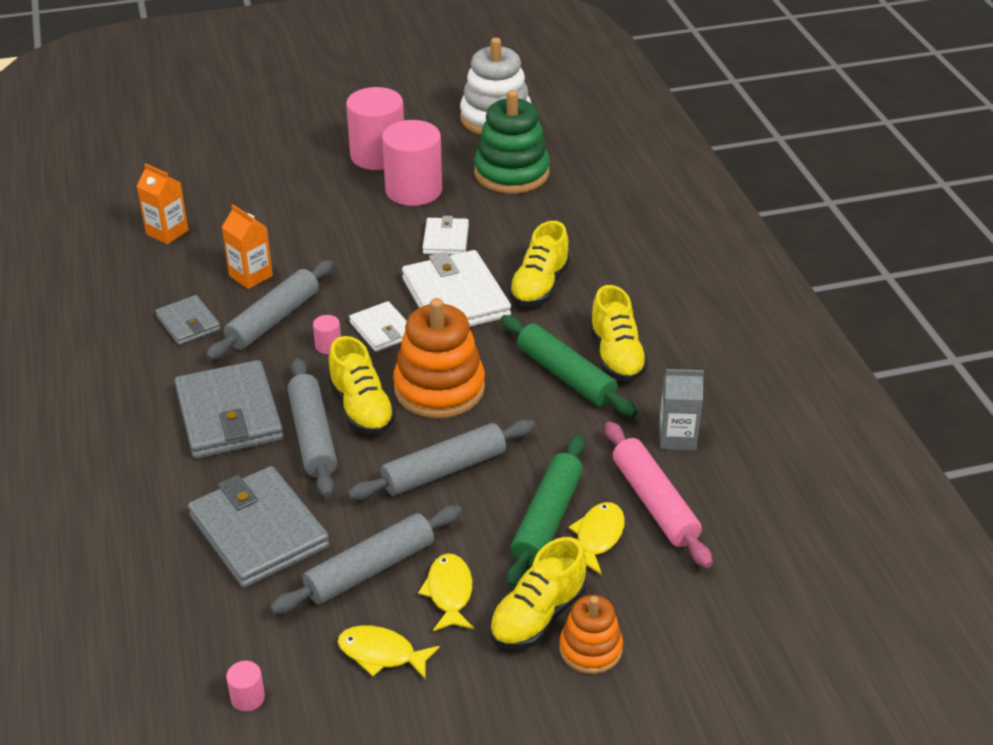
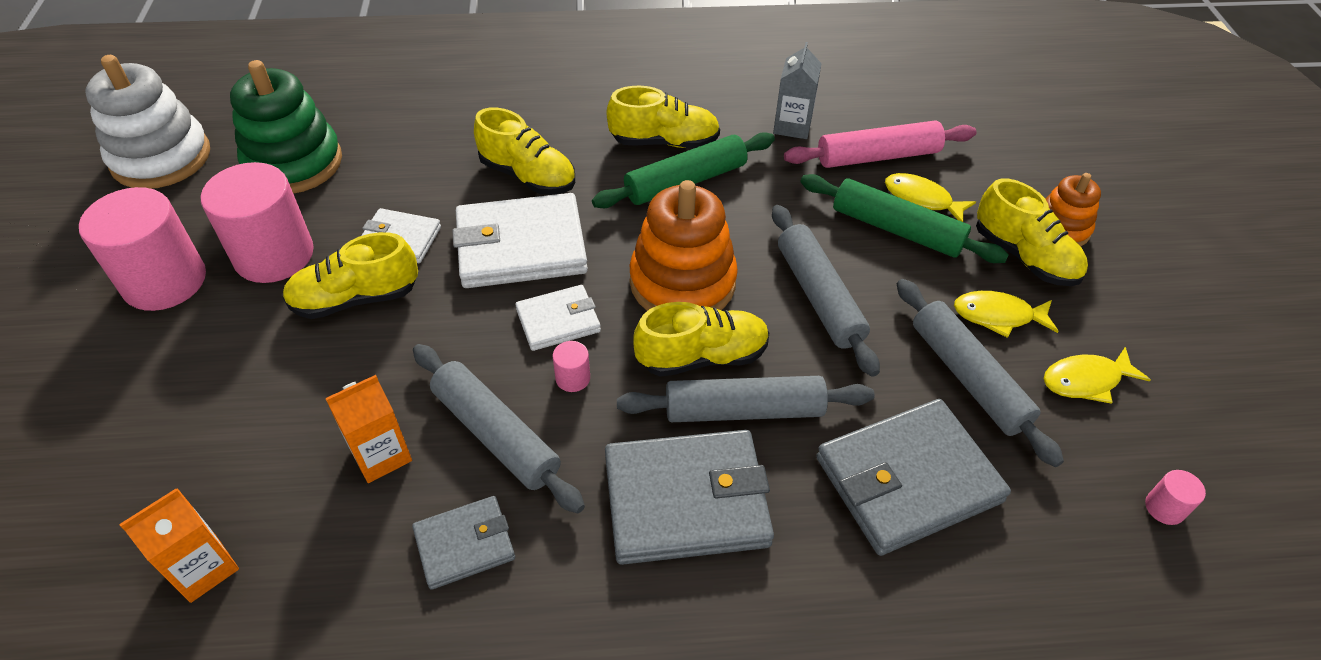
camera: 80 degrees left, 10 degrees up
yellow fish [338,625,440,679] -> yellow fish turned 45 degrees clockwise [1043,347,1151,404]
none -> yellow shoe [283,232,418,319]

